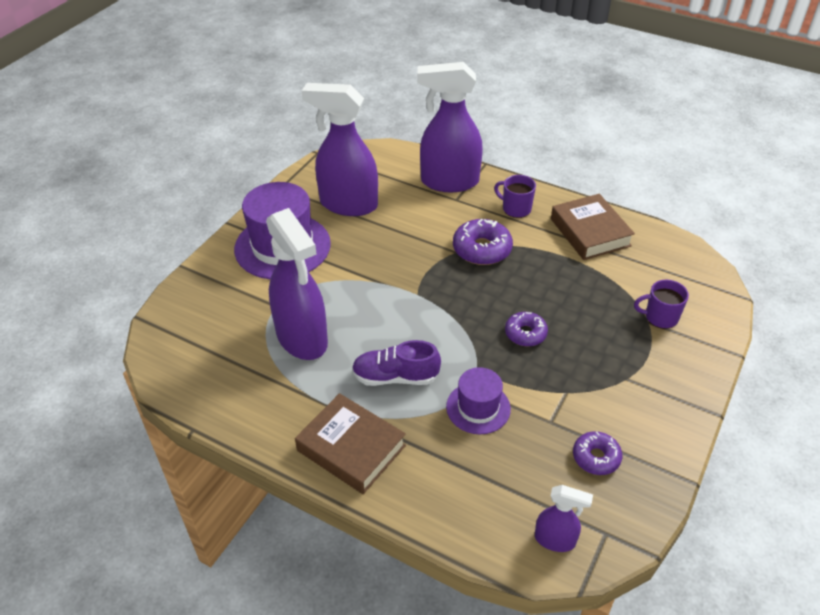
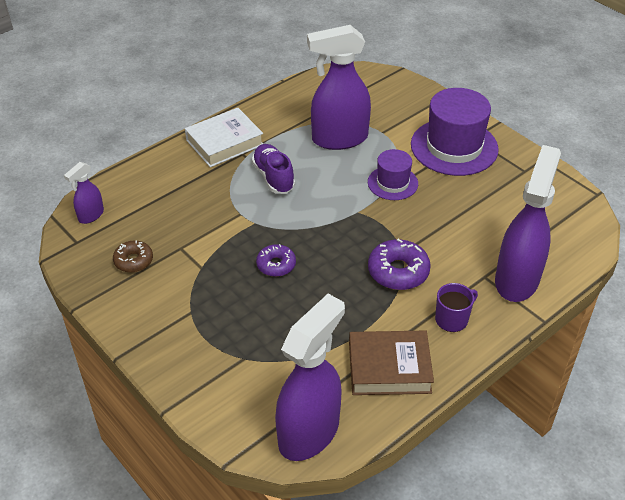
camera: 110 degrees right, 0 degrees up
brown book [295,393,406,494] -> white book [185,108,263,167]
purple spray bottle [302,83,378,216] -> purple spray bottle moved to [275,294,345,461]
purple shoe [352,340,441,386] -> purple shoe turned 45 degrees counterclockwise [252,144,295,194]
purple hat [446,367,511,434] -> purple hat moved to [368,149,418,200]
purple donut [573,431,622,475] -> brown donut [113,240,153,273]
purple mug [634,280,689,329] -> none

